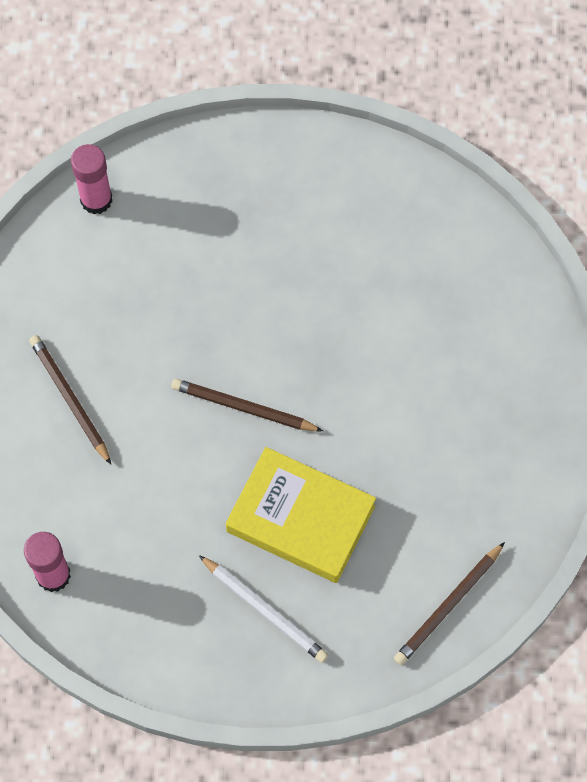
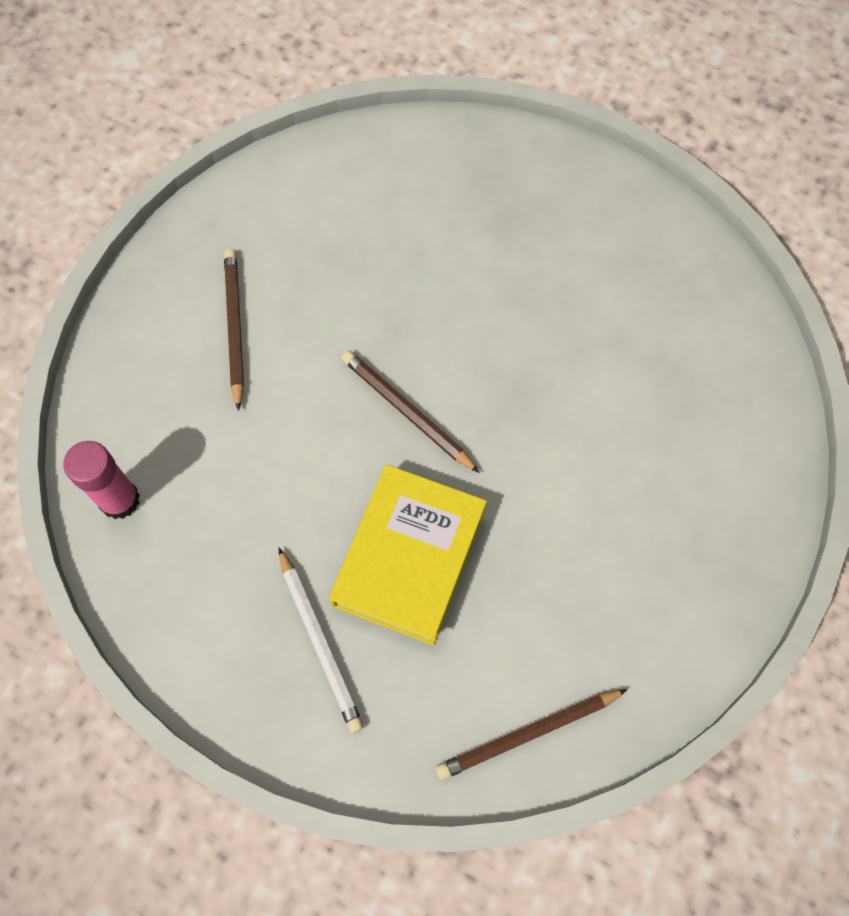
camera: 25 degrees right, 0 degrees up
pink glue stick [71,144,113,214] -> none
yellow book [226,447,376,583] -> yellow book turned 60 degrees clockwise [329,464,487,645]

